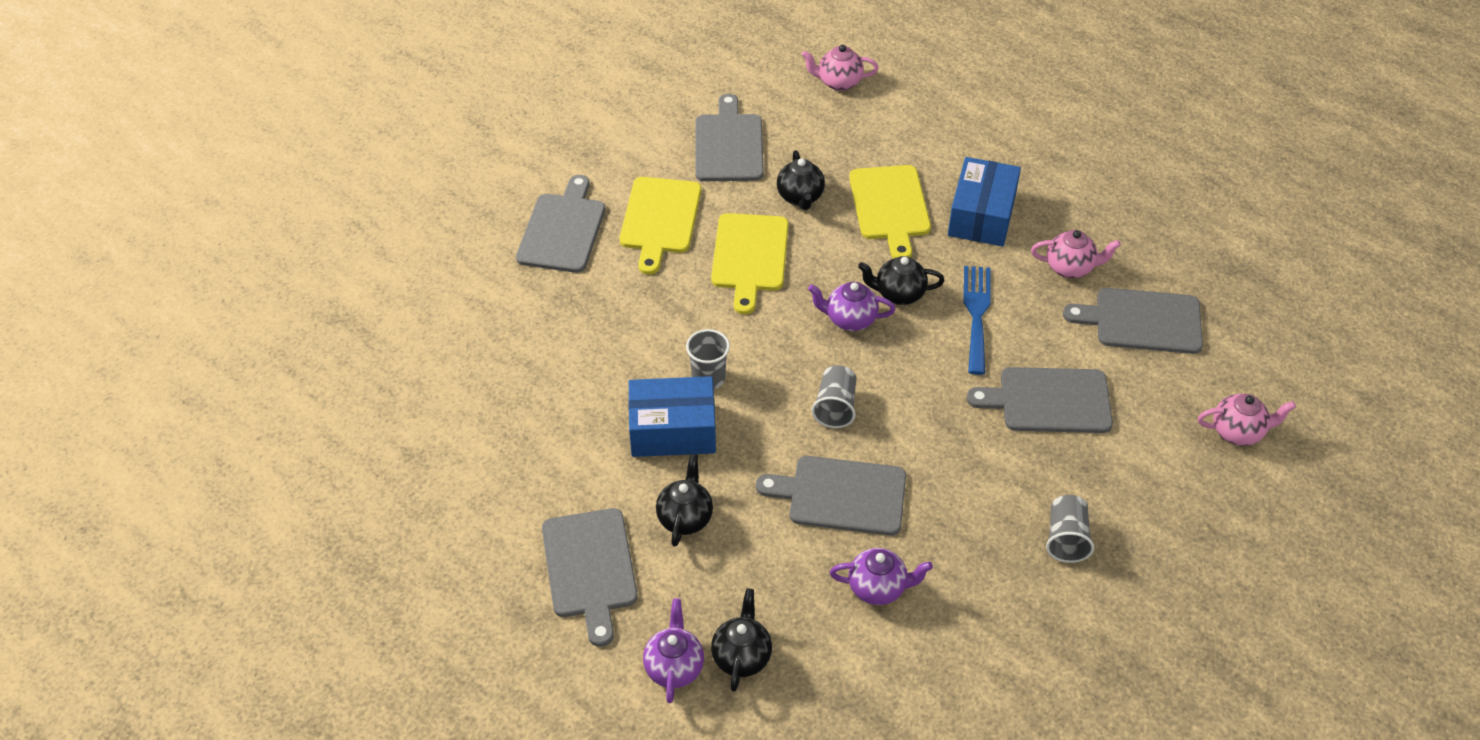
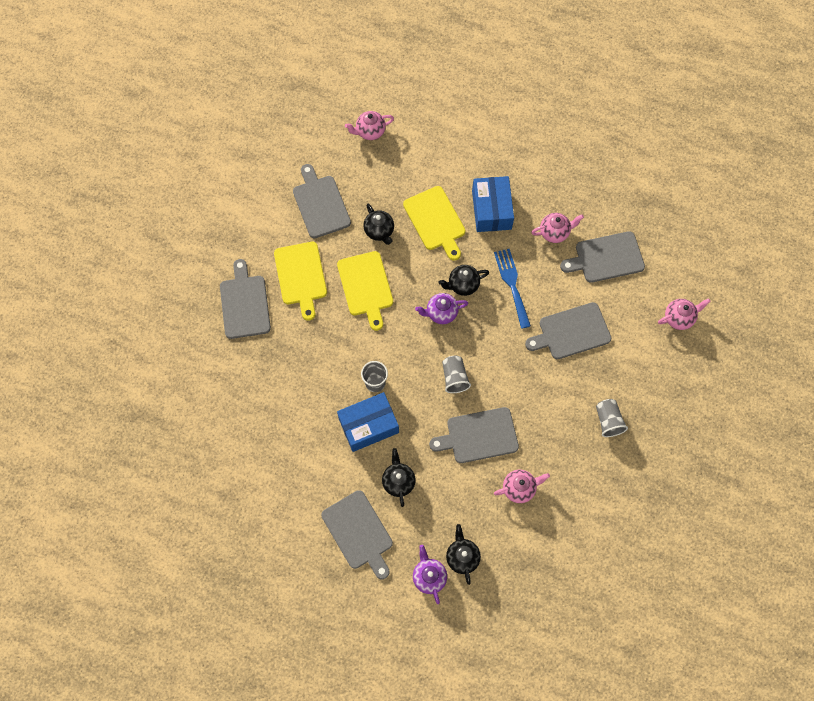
camera: 20 degrees left, 20 degrees up
purple teapot [830,548,933,605] -> pink teapot [494,470,550,503]

